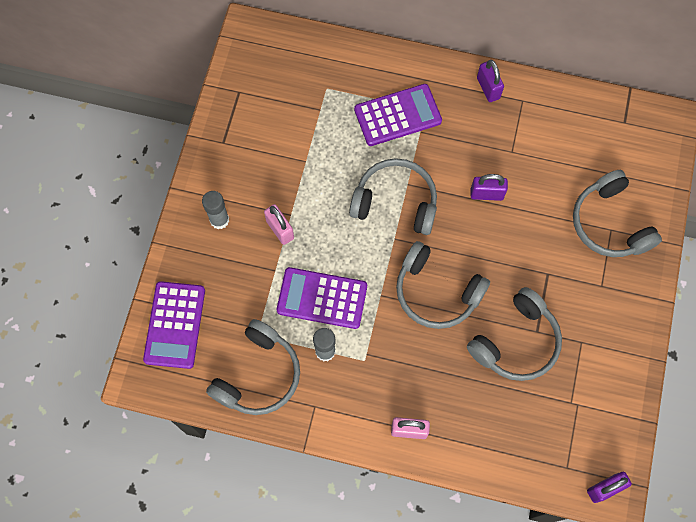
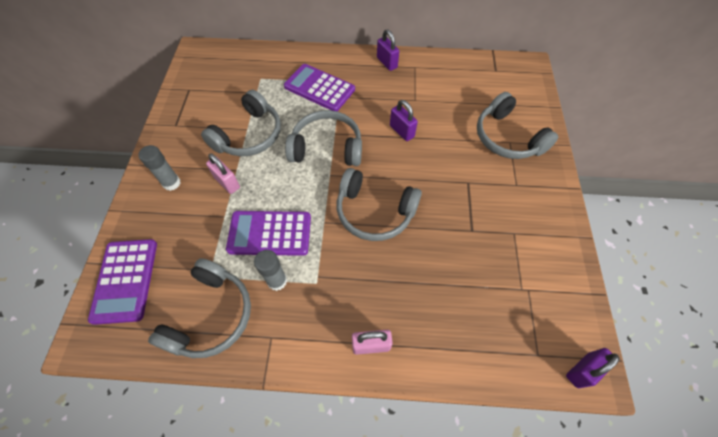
camera: 10 degrees left, 10 degrees down
purple calculator [354,84,442,146] -> purple calculator turned 120 degrees counterclockwise [284,64,355,111]
grey headphones [467,287,562,381] -> grey headphones moved to [201,90,281,156]
purple padlock [471,174,508,201] -> purple padlock turned 60 degrees clockwise [390,100,418,141]

